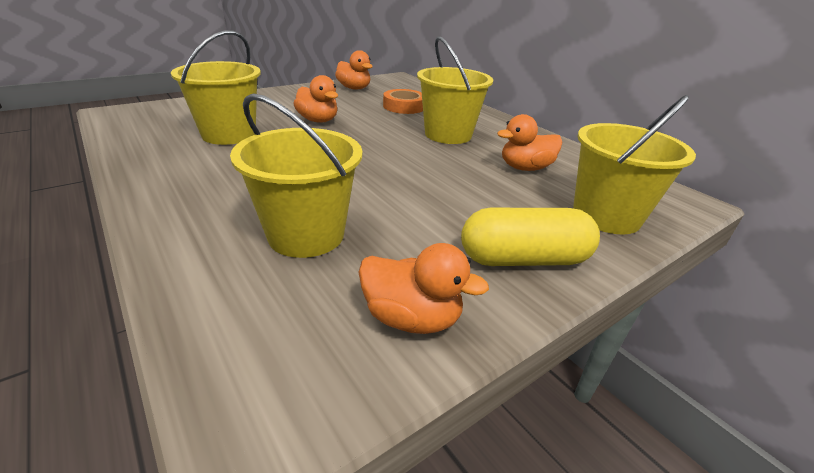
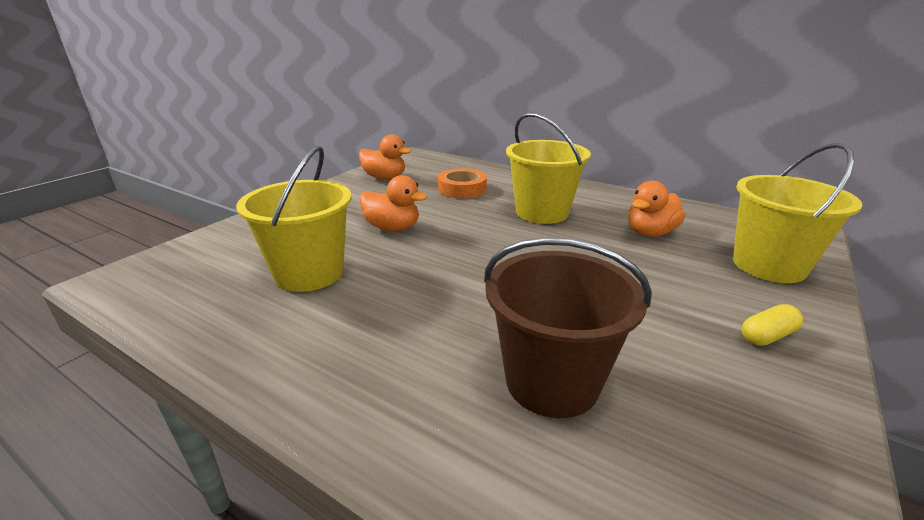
camera: 20 degrees left, 5 degrees down
yellow bucket [230,93,363,258] -> brown bucket [484,237,652,418]
orange duck [358,243,489,334] -> none
yellow capsule [461,208,600,266] -> yellow capsule [742,304,803,346], size x0.50

